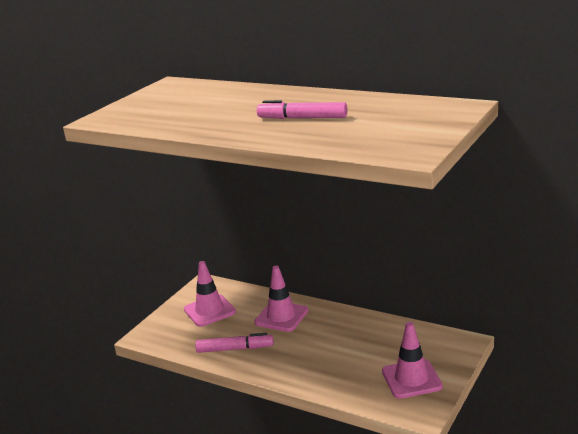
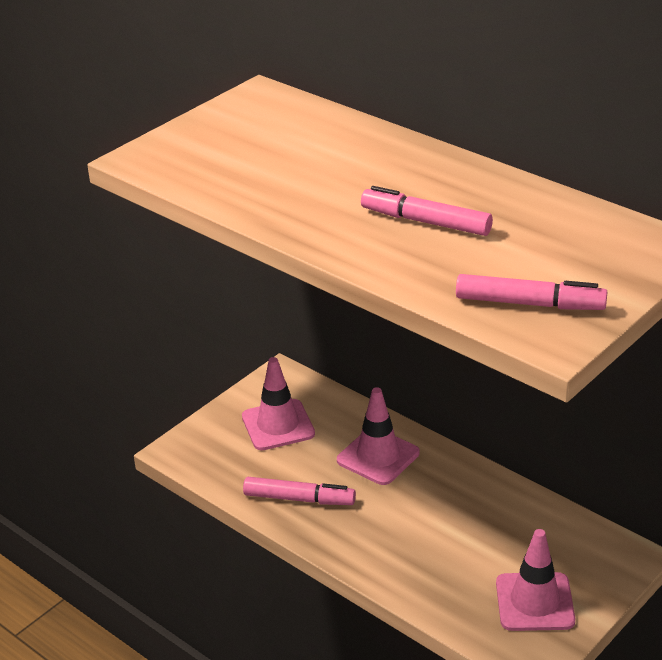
camera: 10 degrees right, 10 degrees up
none -> pink marker [456,274,607,310]

